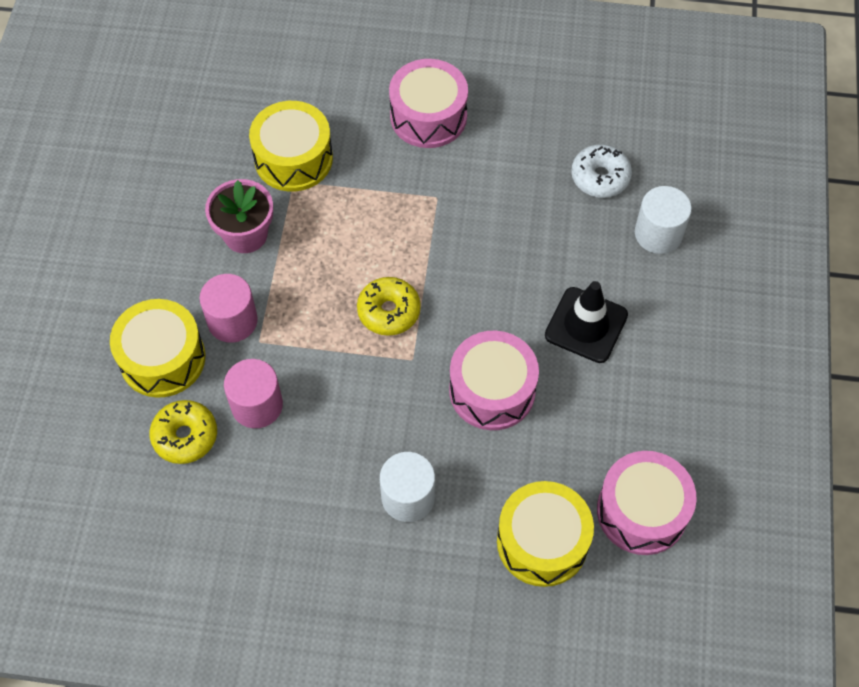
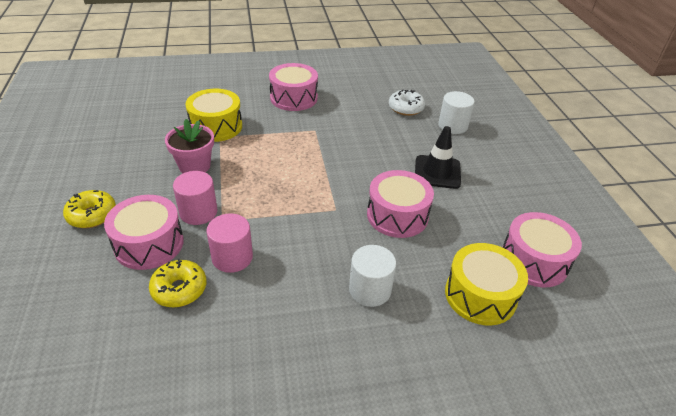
camera: 20 degrees left, 20 degrees down
yellow drum [110,299,205,398] -> pink drum [104,195,184,270]
yellow donut [357,277,421,336] -> yellow donut moved to [63,190,116,228]

